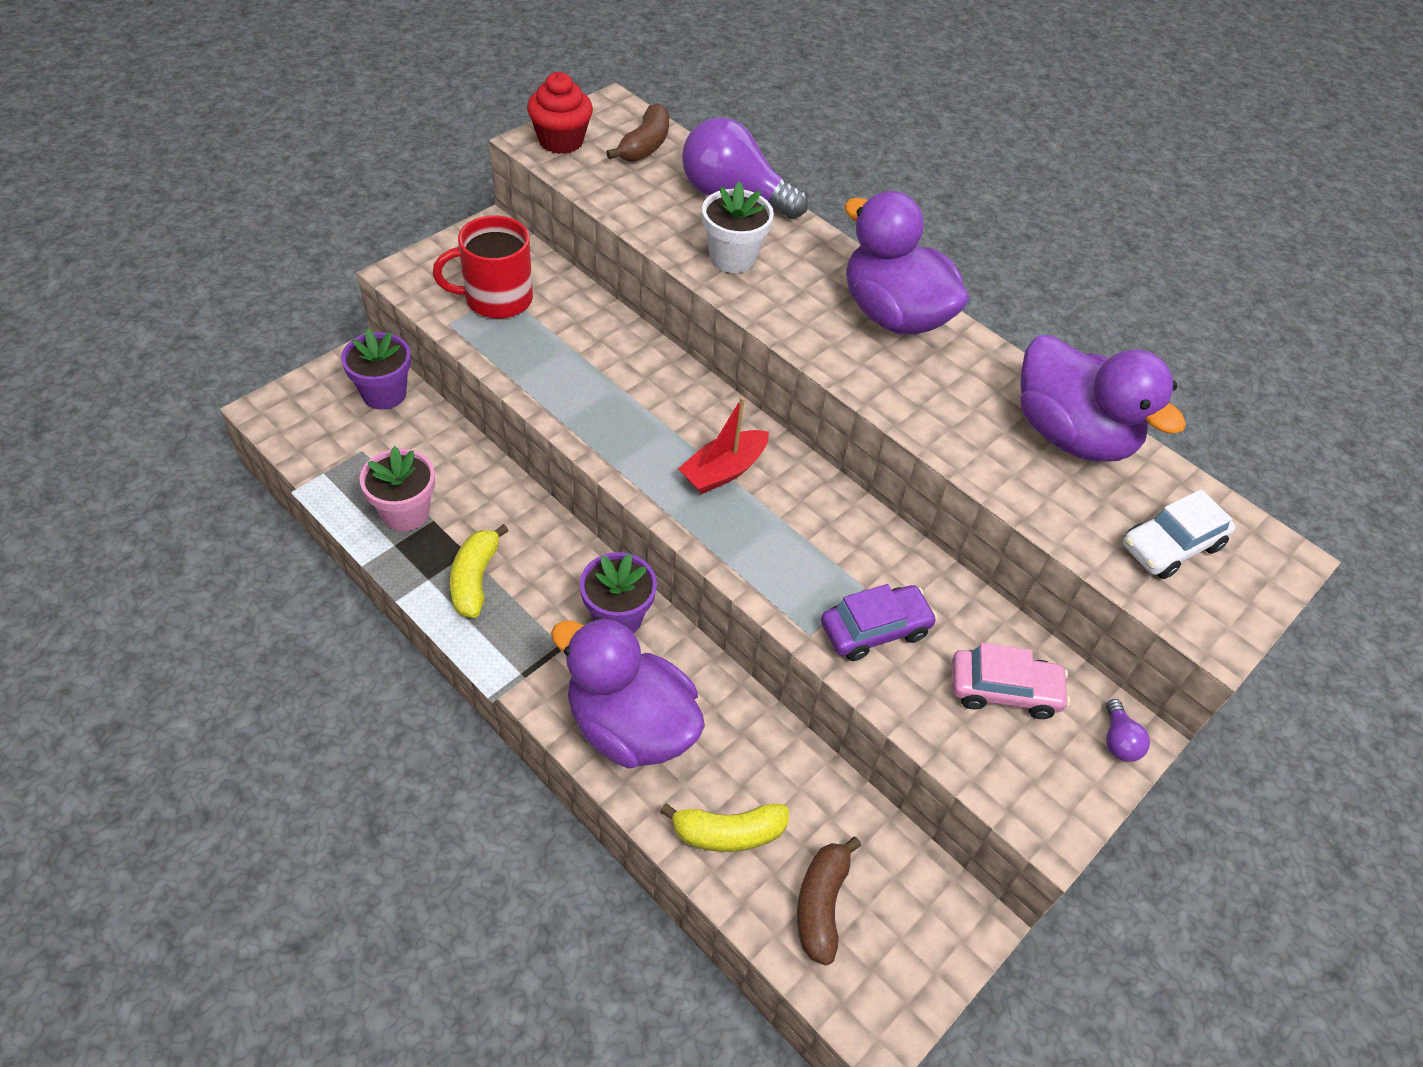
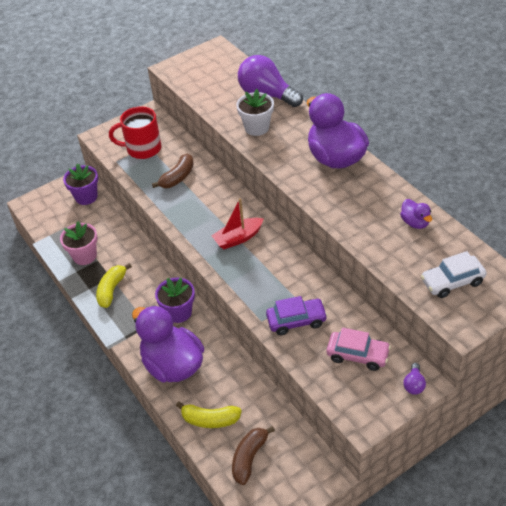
camera: 20 degrees right, 5 degrees down
red cupcake [527,72,593,154] -> none
brown banana [606,103,669,162] -> brown banana moved to [152,154,194,188]
purple duck [1020,335,1186,462] -> purple duck [400,199,432,229], size x0.44

